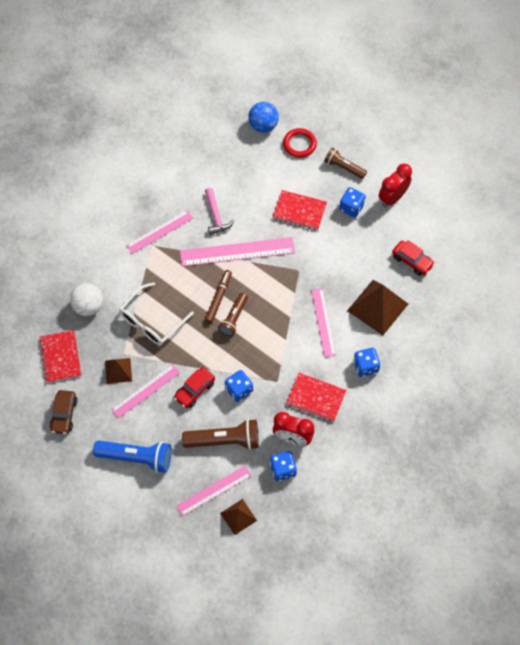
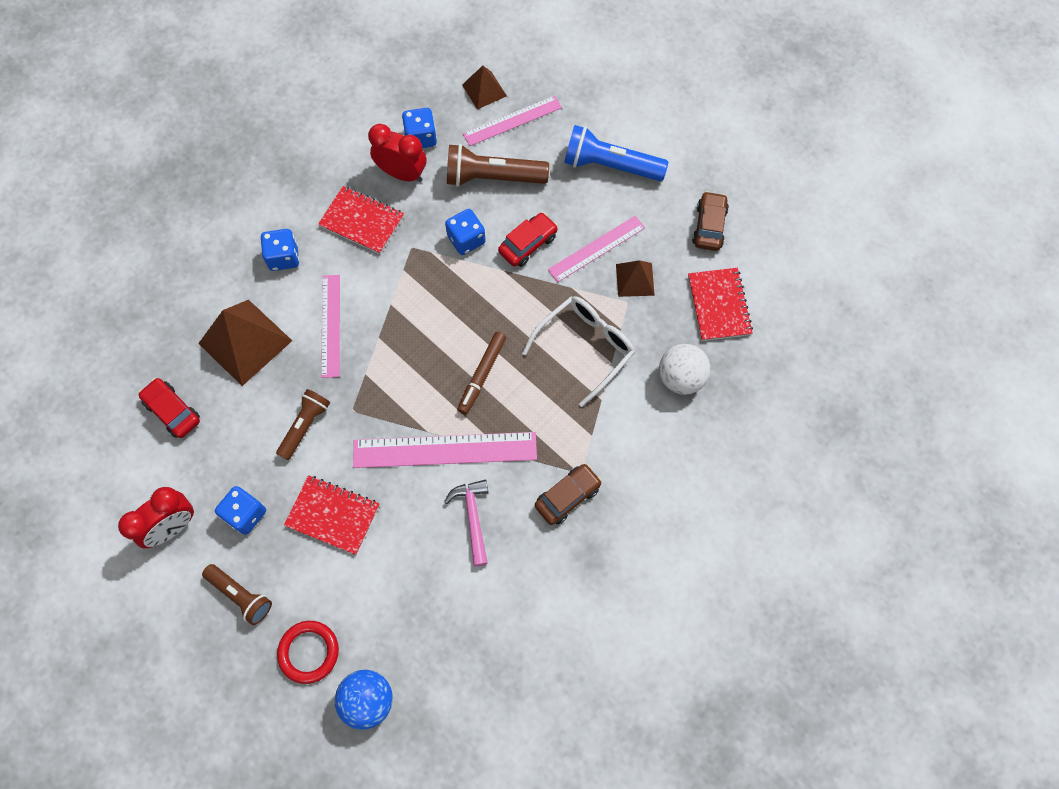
camera: 175 degrees left, 5 degrees up
pink ruler [126,210,193,254] -> brown car [535,464,602,525]
brown flashlight [218,293,248,336] -> brown flashlight moved to [276,389,330,460]

